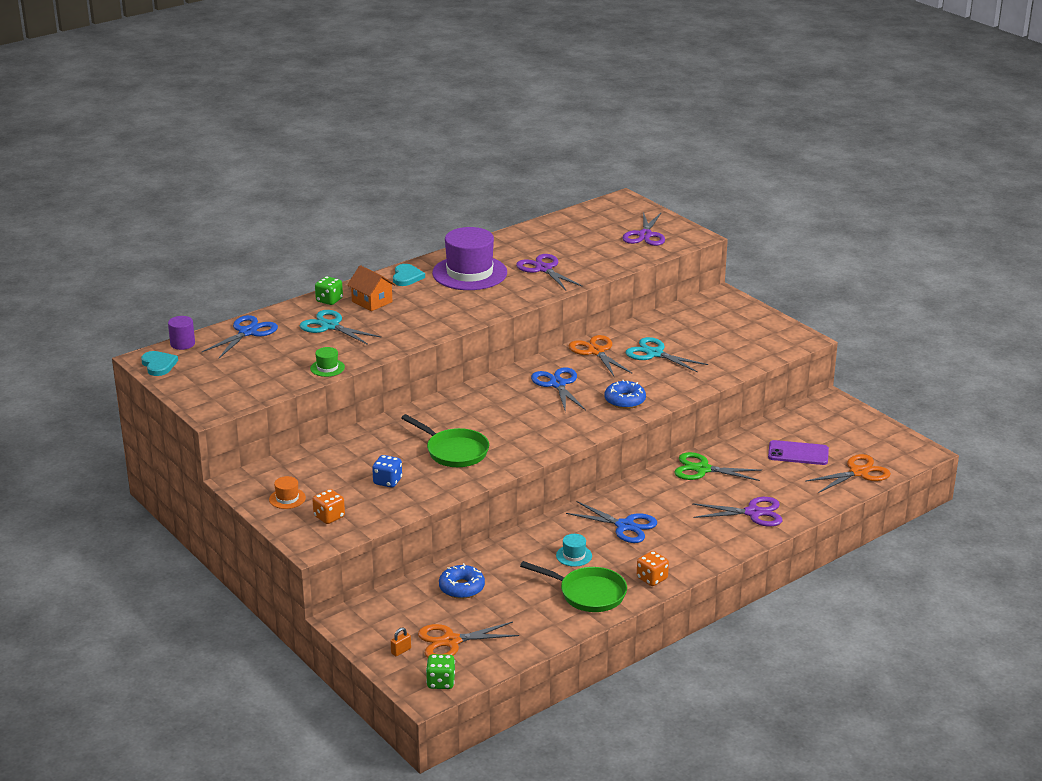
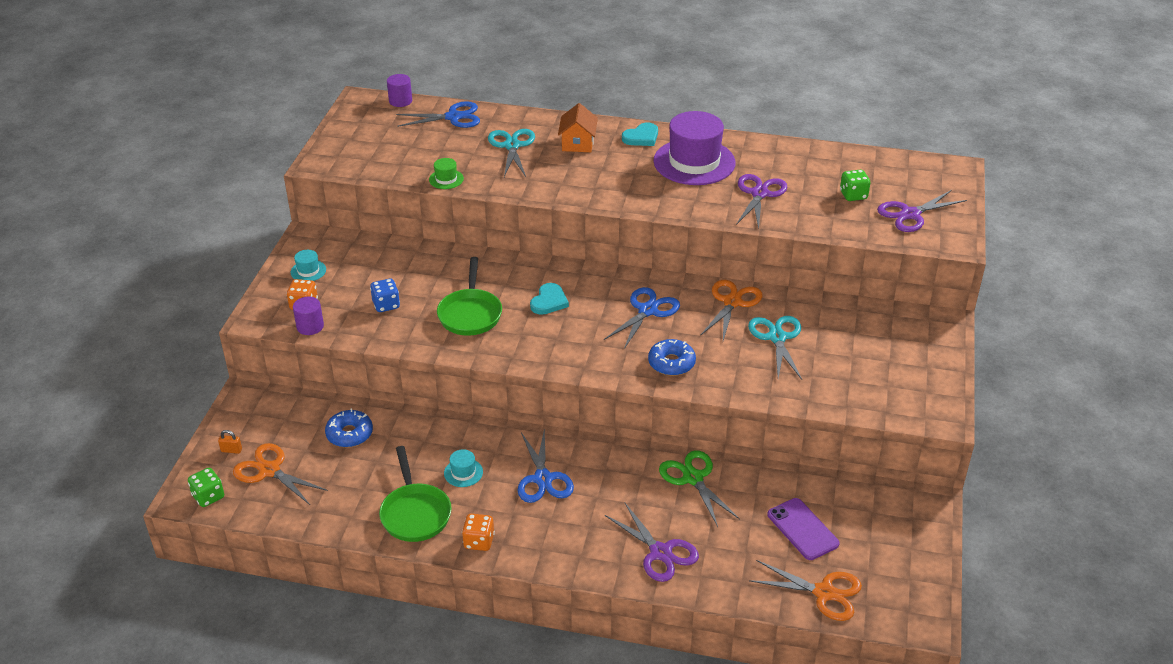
camera: 50 degrees right, 10 degrees up
turquoise heart [141,351,178,376] -> turquoise heart moved to [530,283,569,315]
orange hat [269,476,306,509] -> turquoise hat [291,250,326,281]
green dice [315,276,343,305] -> green dice moved to [840,169,871,201]
none -> purple cylinder [293,297,324,335]

